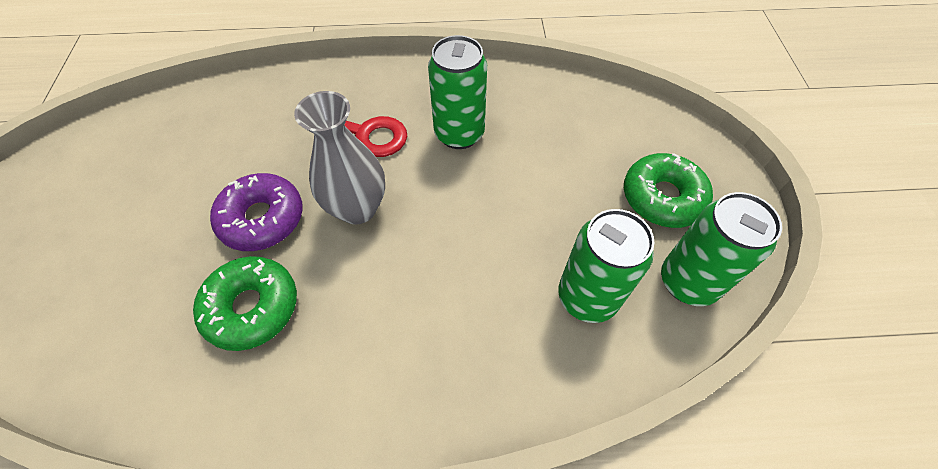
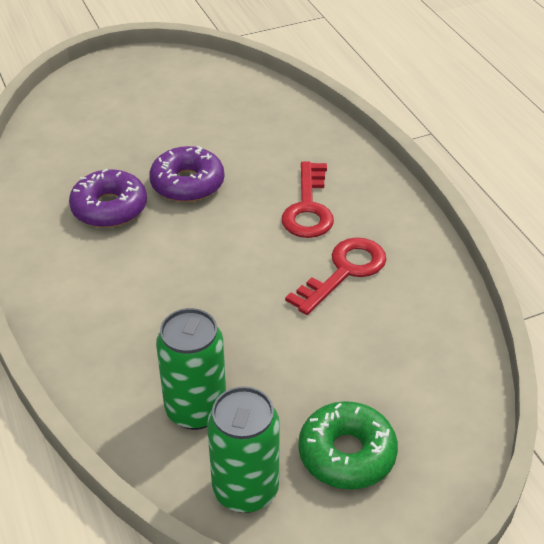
camera: 70 degrees right, 15 degrees down
green donut [193,256,297,351] -> purple donut [69,169,147,228]
grey vase [294,91,385,225] -> none
green can [428,35,487,149] -> red key [285,237,387,315]

